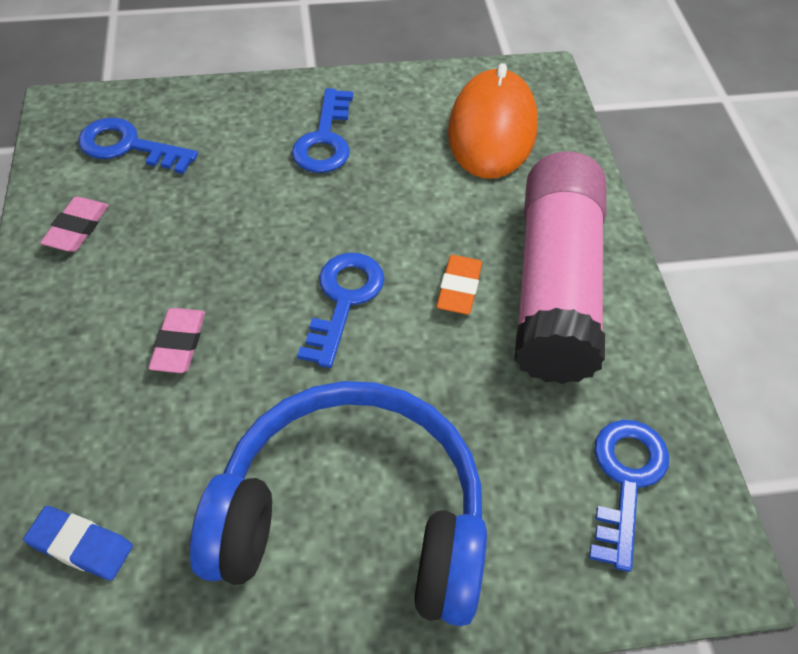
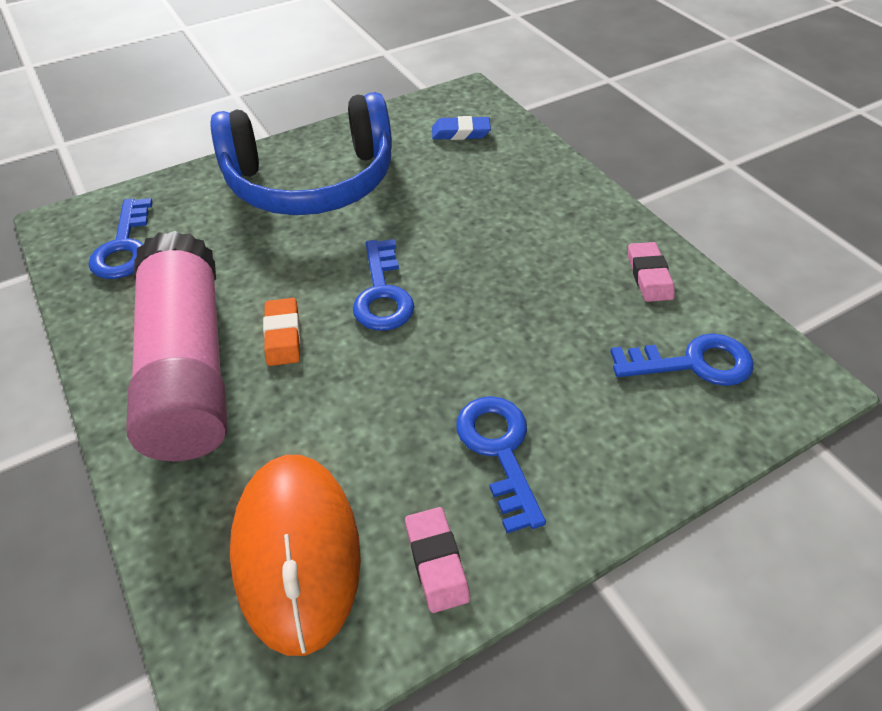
camera: 160 degrees right, 5 degrees down
pink eraser [148,308,205,373] -> pink eraser moved to [405,507,470,613]

